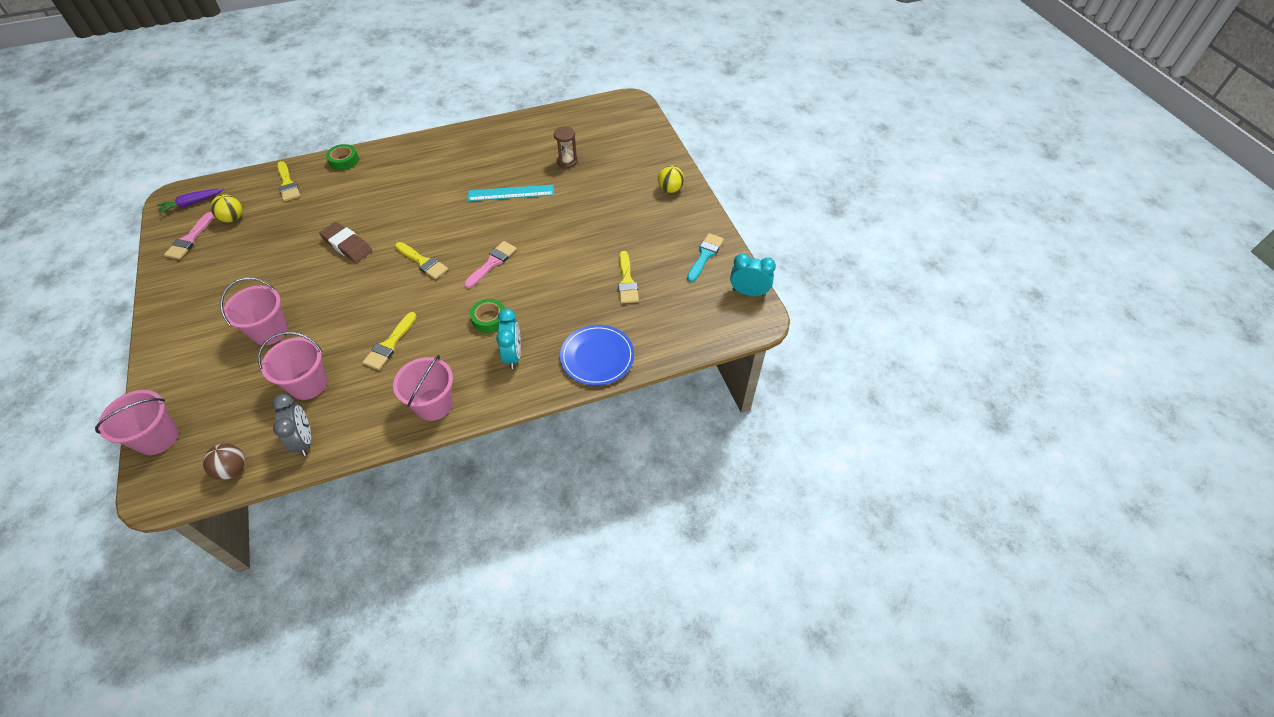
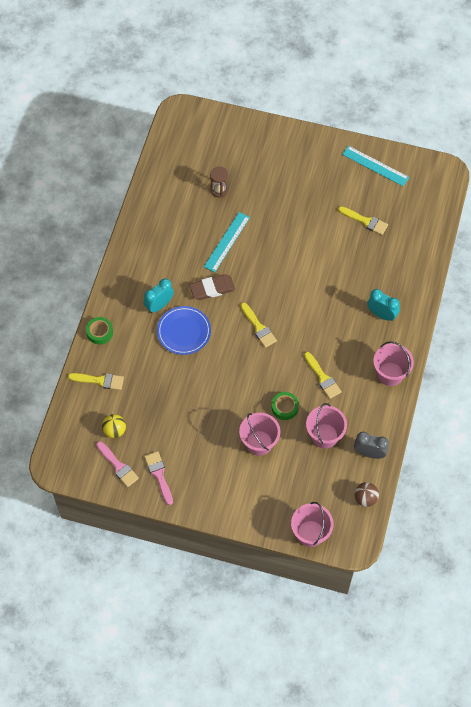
camera: 55 degrees left, 10 degrees up
purple carrot [157,189,224,214] -> none
brown eraser [319,222,372,263] -> brown eraser moved to [189,274,235,300]
yellow brush [395,242,448,279] -> yellow brush turned 75 degrees clockwise [240,302,277,348]
pink brush [464,241,517,288] -> pink brush moved to [144,451,173,505]
green tape [470,299,505,333] -> green tape moved to [271,392,299,420]
blue plate [560,325,634,386] -> blue plate moved to [157,306,211,355]
yellow ball [658,166,684,193] -> none
turquoise brush [687,233,724,282] -> turquoise ruler [342,146,409,186]
turquoise clock [730,253,776,296] -> turquoise clock moved to [144,278,174,313]

